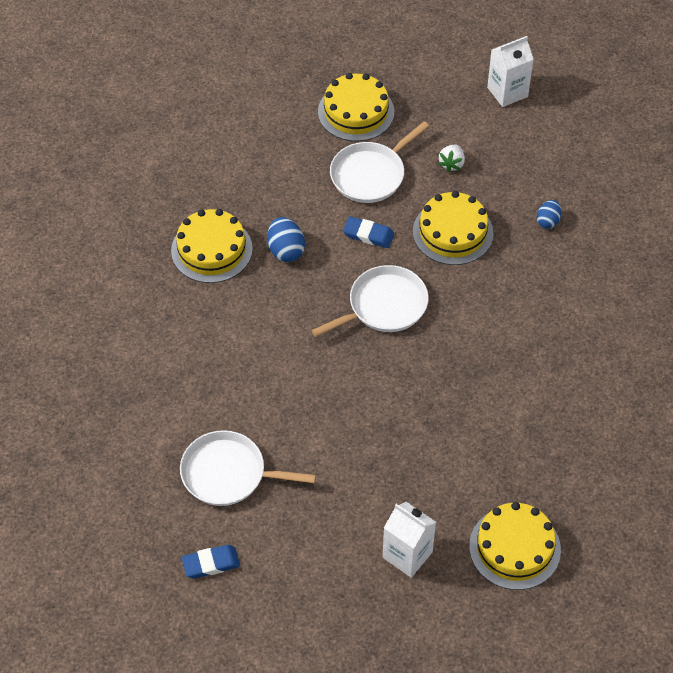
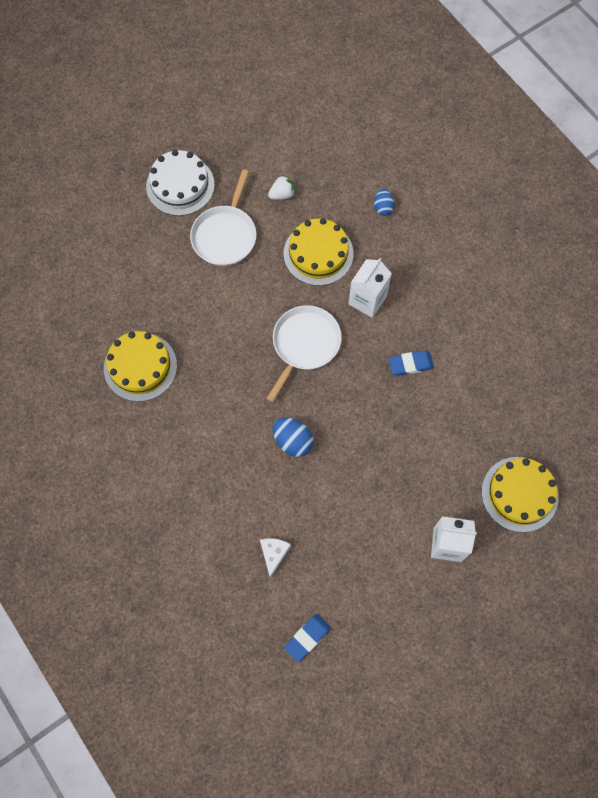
camera: 30 degrees left, 15 degrees up
white pan [180,430,316,506] -> white cheese [260,538,291,578]
blue egg [268,217,305,262] -> blue egg moved to [273,418,313,457]
yellow cake [318,73,394,141] -> white cake [146,150,215,216]
blue eraser [343,217,394,248] -> blue eraser moved to [389,350,434,376]
white strawberry [438,144,465,172] -> white strawberry turned 105 degrees counterclockwise [268,175,295,200]
white carton [487,36,534,107] -> white carton moved to [349,258,392,318]

